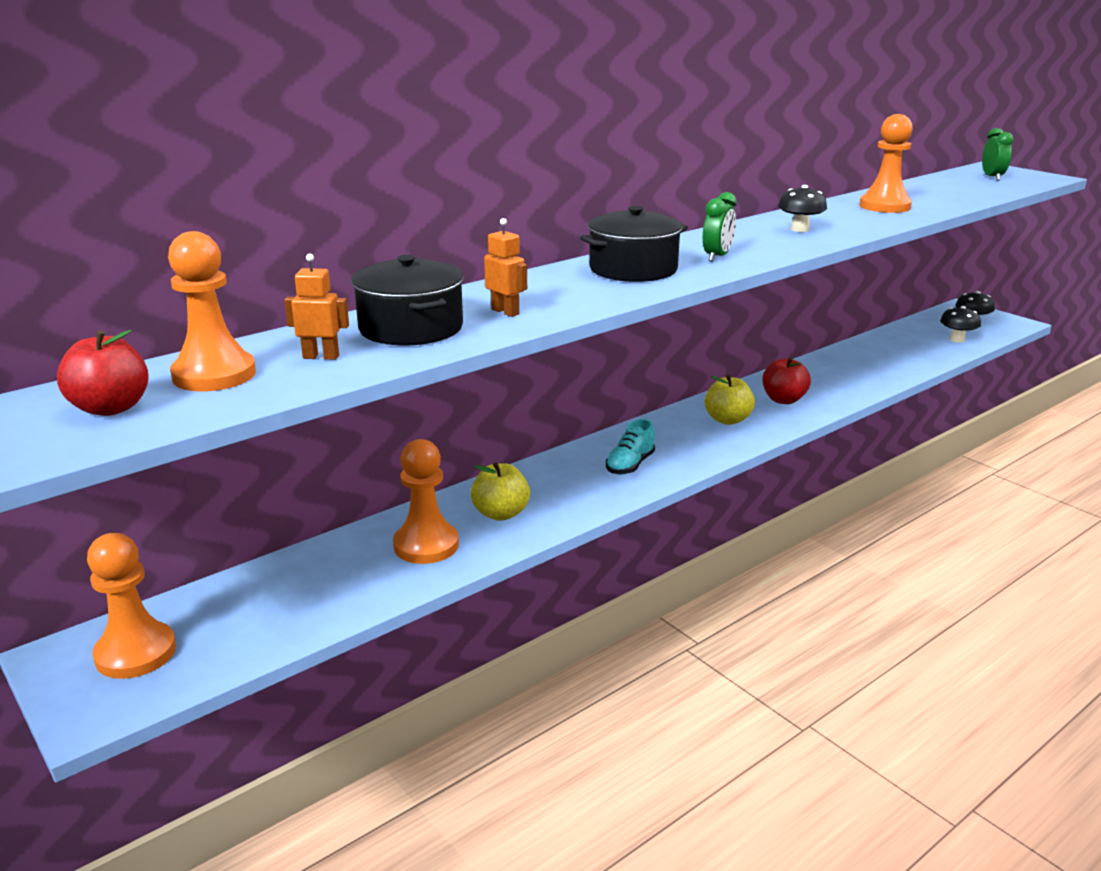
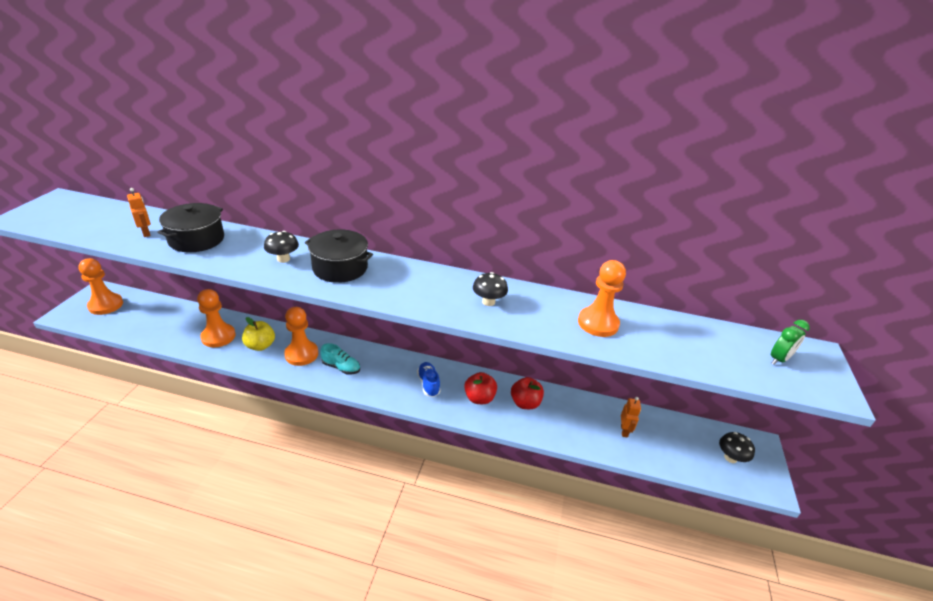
camera: 50 degrees right, 10 degrees up
red apple [57,330,149,416] -> red apple moved to [511,377,544,409]
orange pawn [168,231,256,392] -> orange pawn moved to [284,307,318,366]
orange robot [484,218,527,317] -> orange robot moved to [621,397,641,438]
turquoise shoe [606,419,655,475] -> turquoise shoe turned 150 degrees counterclockwise [320,343,360,375]
green clock [703,192,737,262] -> none
yellow apple [705,375,755,425] -> blue shoe [417,362,441,397]
black mushroom [940,306,981,343] -> black mushroom moved to [264,231,299,263]

